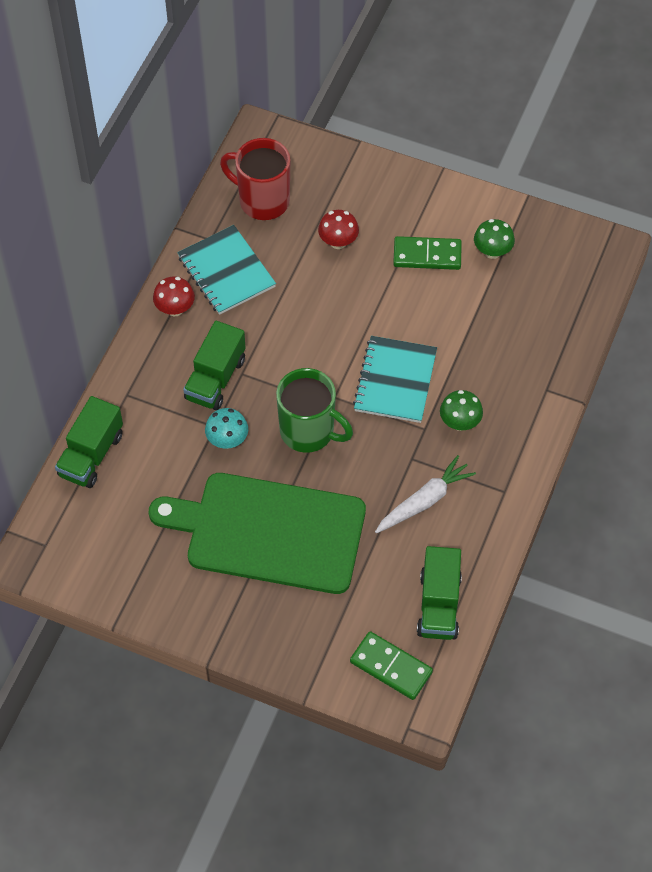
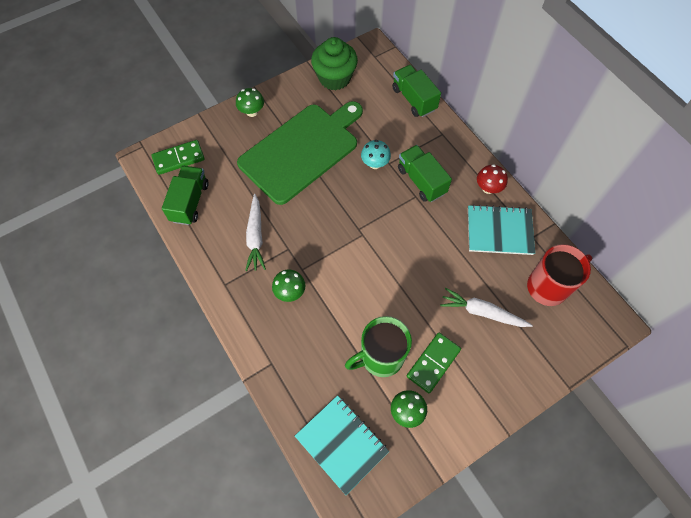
camera: 125 degrees right, 5 degrees up
green mug [276,368,353,453] -> green mug moved to [345,316,412,377]
red mushroom [318,210,359,249] -> white carrot [440,288,533,327]
turquoise notebook [353,336,437,423] -> turquoise notebook moved to [295,395,389,495]
green truck [417,546,462,640] -> green truck turned 60 degrees clockwise [162,166,209,225]
none -> green mushroom [236,88,264,117]
none -> green cupcake [311,37,358,90]

